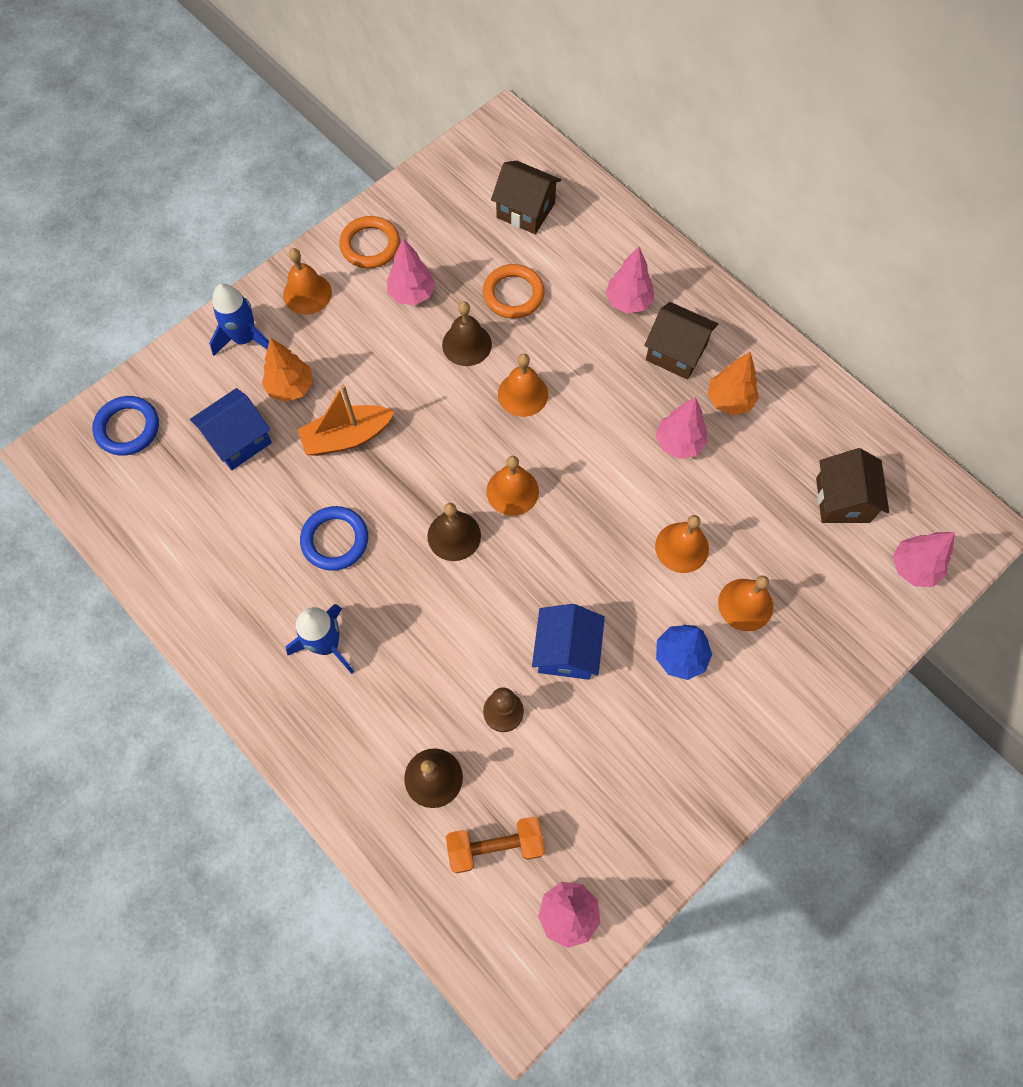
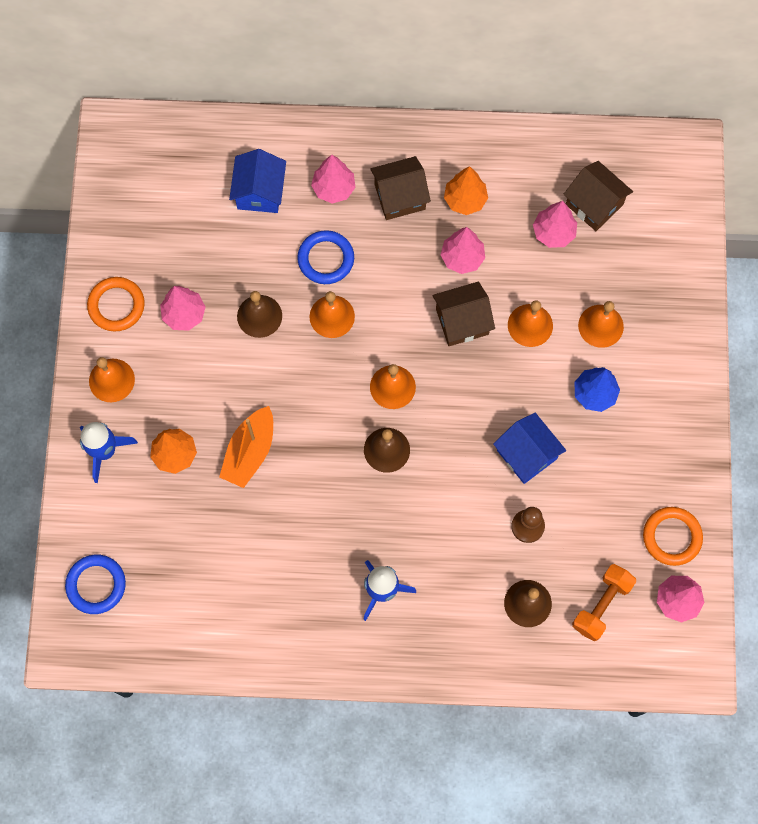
camera: 45 degrees left, 5 degrees up
blue house [190,388,272,470] -> blue house moved to [229,149,286,213]
blue ring [300,506,368,571] -> blue ring moved to [297,230,354,284]
orange ring [483,264,545,319] -> orange ring moved to [643,507,703,566]
brown house [491,161,561,234] -> brown house moved to [433,282,495,346]
pink tree [893,532,955,587] -> pink tree moved to [533,201,577,248]

